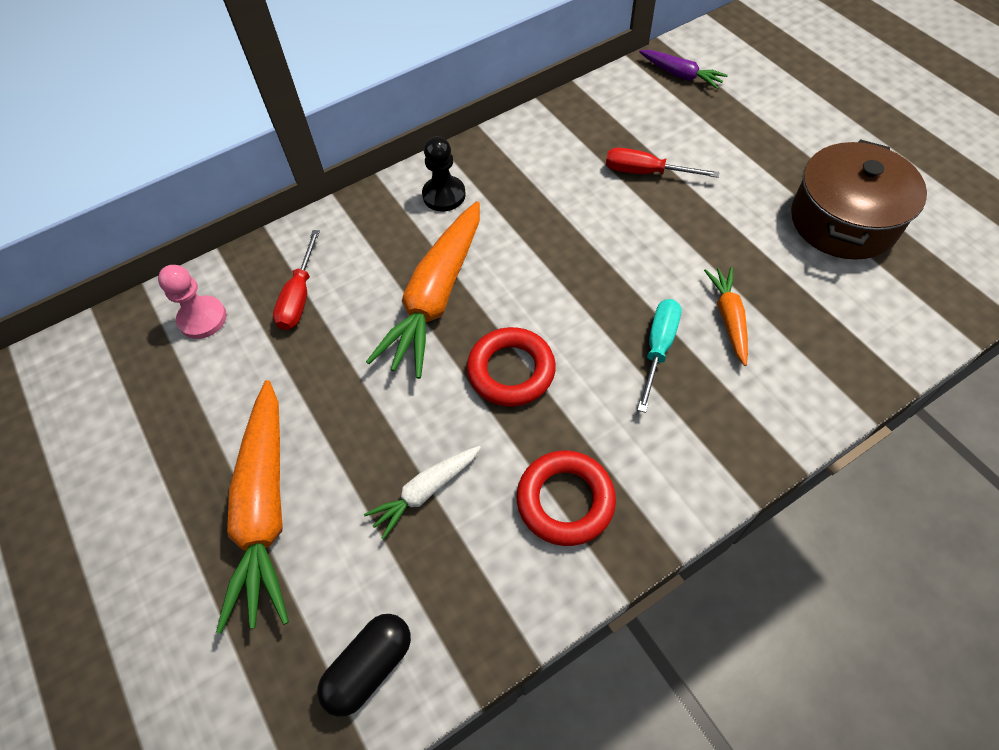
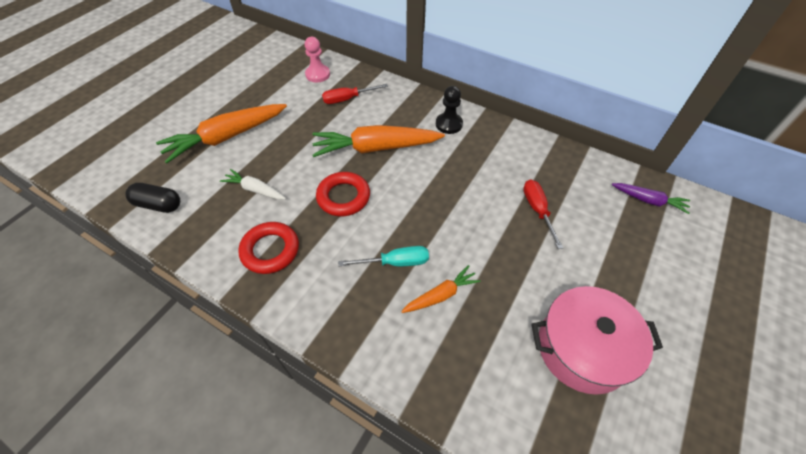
camera: 60 degrees right, 5 degrees down
purple carrot [639,50,728,89] -> purple carrot turned 75 degrees counterclockwise [612,183,690,214]
brown pot [791,139,927,260] -> pink pot [531,286,663,395]

